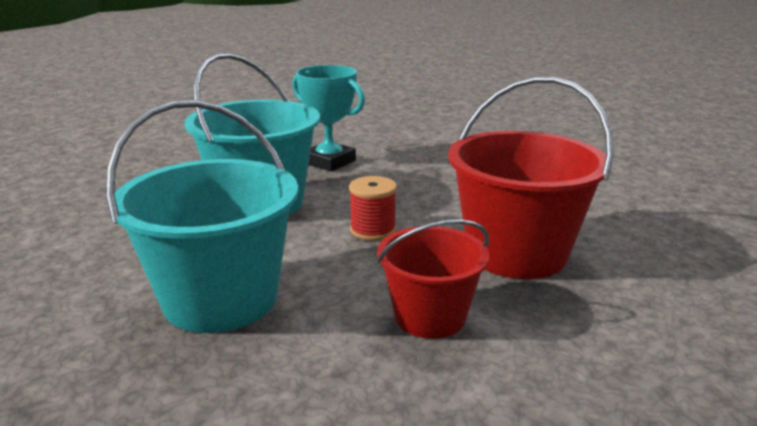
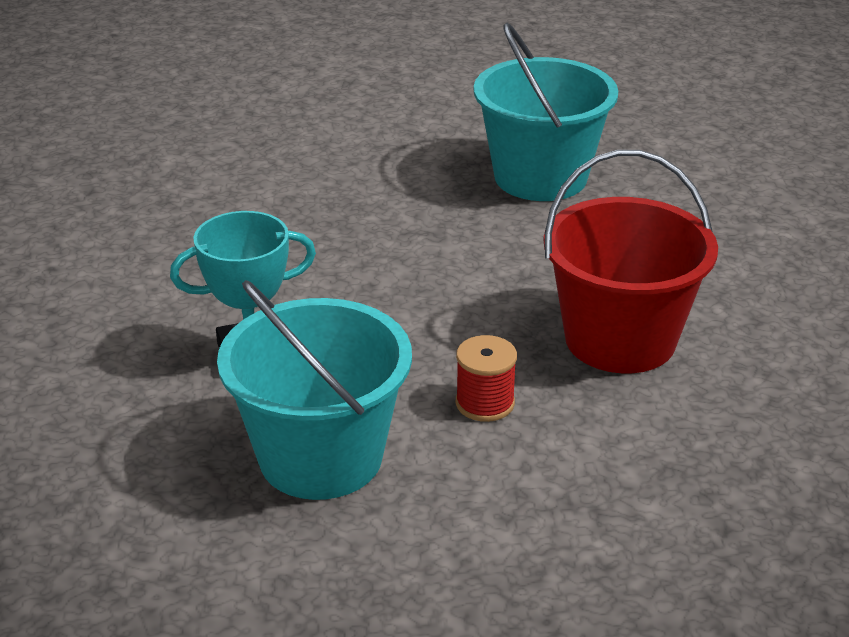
camera: 55 degrees left, 10 degrees up
turquoise bucket [106,100,298,333] -> turquoise bucket moved to [474,23,618,201]
red bucket [377,220,490,339] -> none

